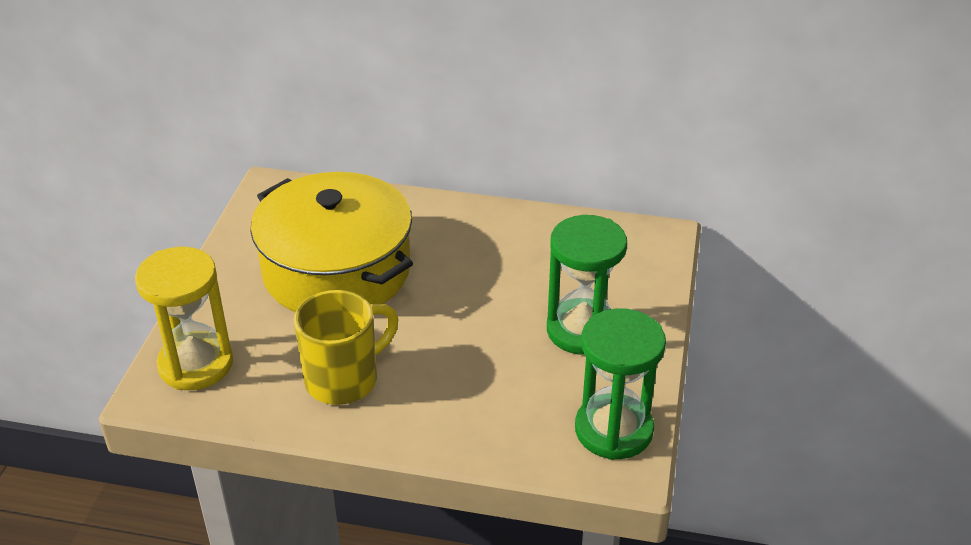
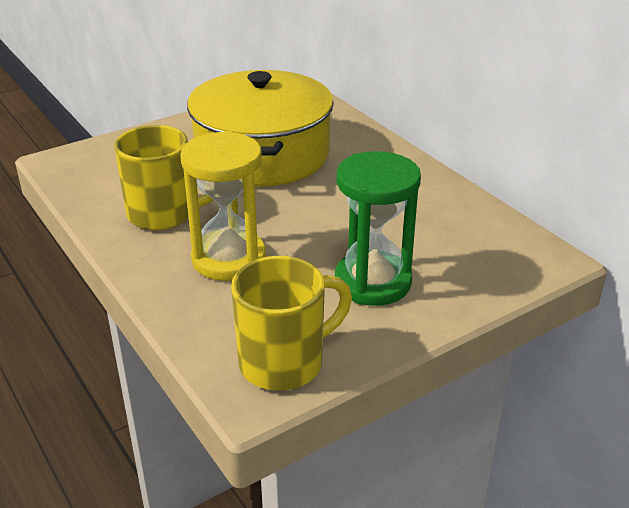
camera: 45 degrees right, 5 degrees down
yellow hourglass [135,247,233,390] -> yellow hourglass moved to [180,131,266,281]
green hourglass [575,308,666,460] -> yellow mug [231,256,352,391]

